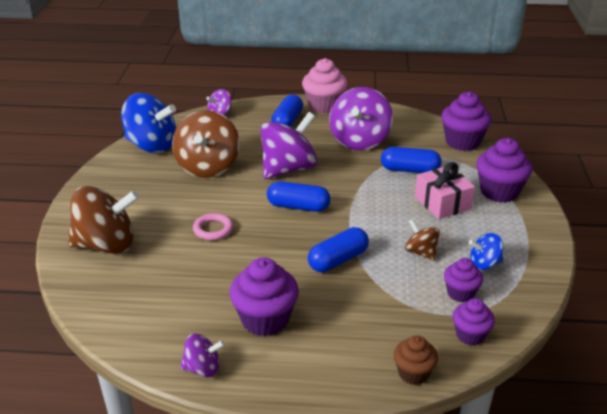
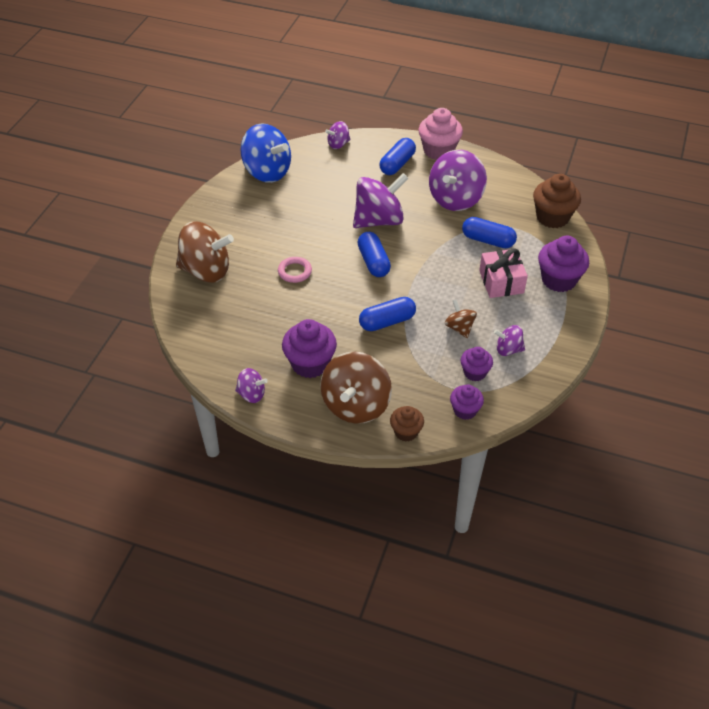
camera: 15 degrees right, 15 degrees up
brown spinning top [172,110,240,178] -> brown spinning top moved to [320,352,392,424]
blue capsule [267,181,331,212] -> blue capsule turned 45 degrees clockwise [357,232,391,277]
purple cupcake [441,91,491,151] -> brown cupcake [533,174,581,228]
blue spinning top [469,233,503,270] -> purple spinning top [494,325,525,356]

